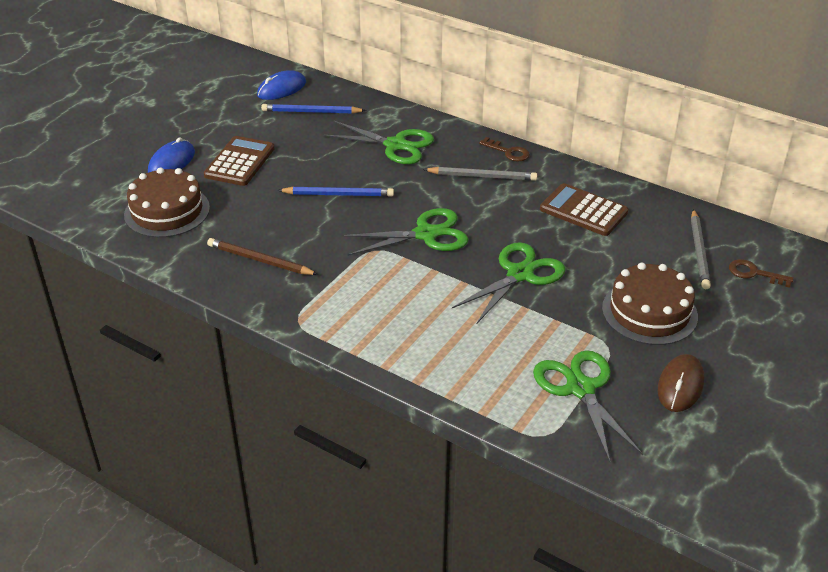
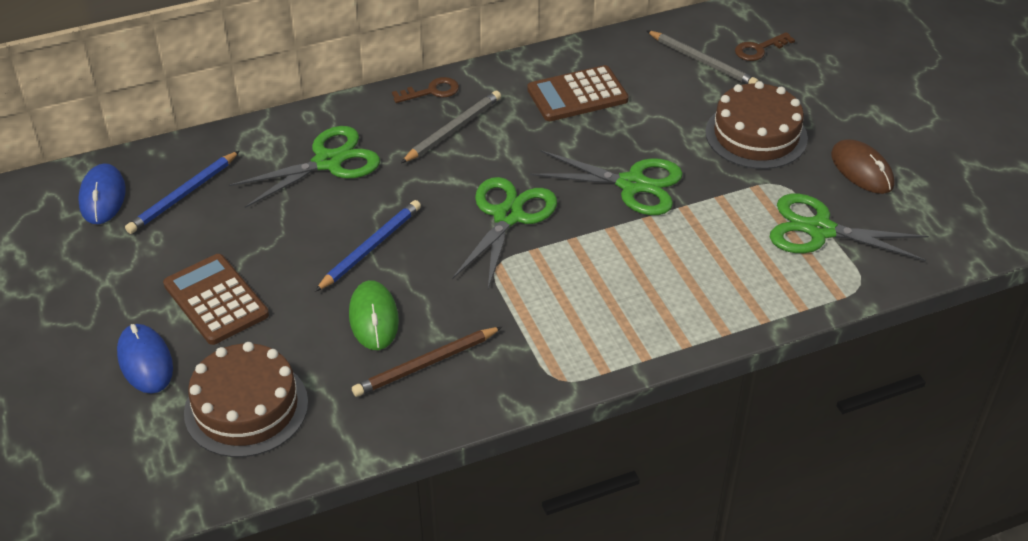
camera: 55 degrees left, 5 degrees up
green scissors [452,242,565,324] -> green scissors turned 120 degrees clockwise [530,150,683,215]
none -> green mouse [349,280,399,350]

